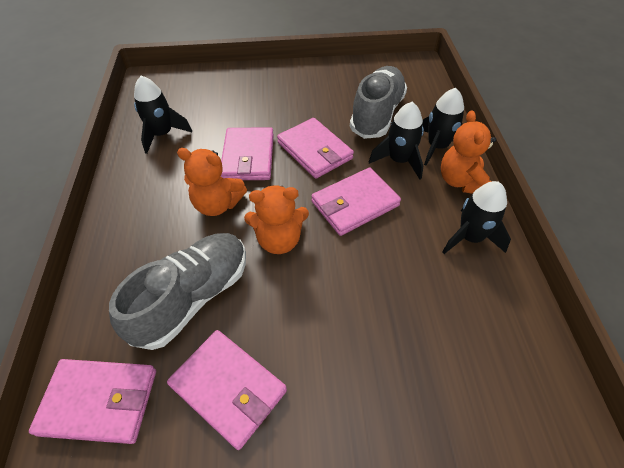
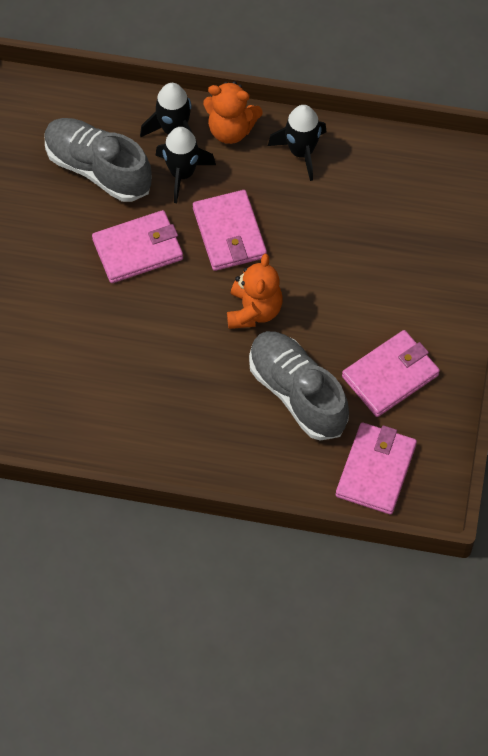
camera: 75 degrees left, 10 degrees up
black rocket [134,76,192,154] -> none
orange teddy bear [177,148,247,216] -> none
pink wallet [221,127,274,180] -> none

